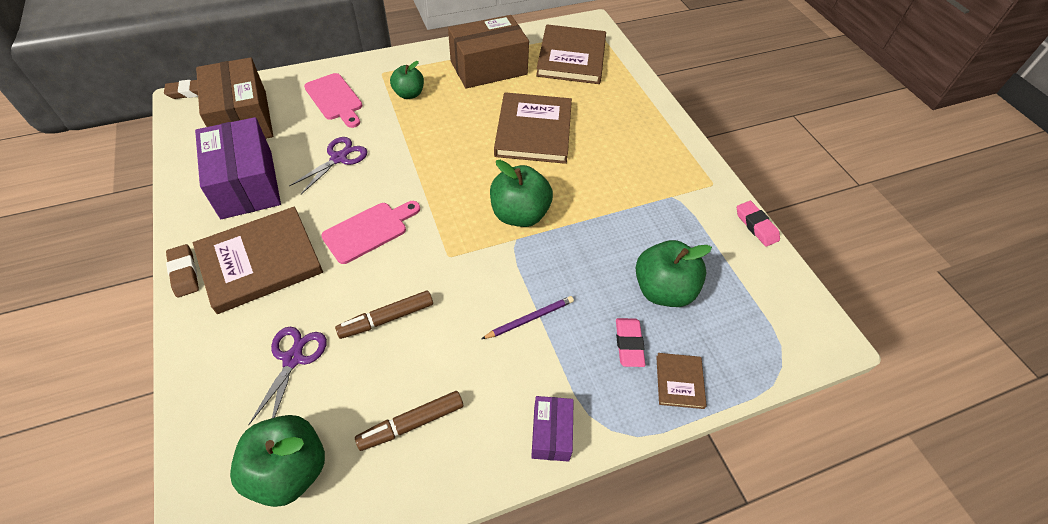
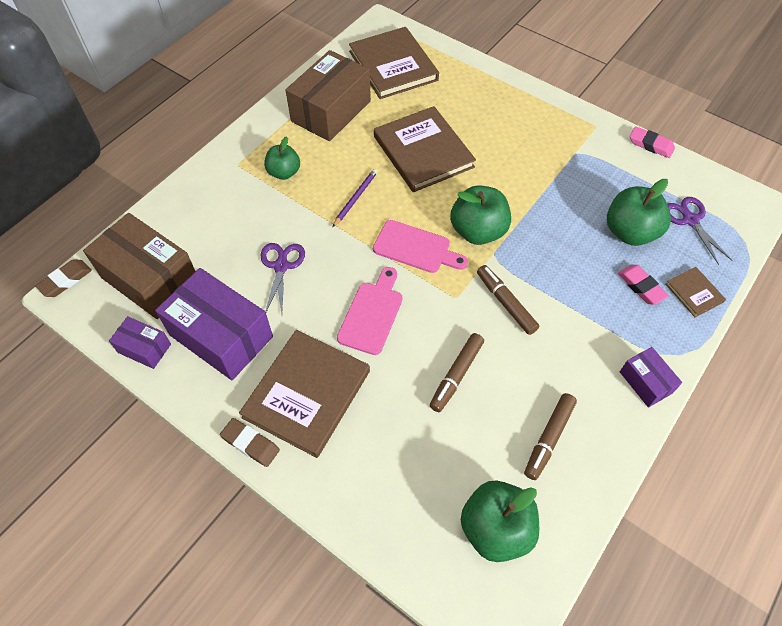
camera: 30 degrees left, 5 degrees up
purple scissors [249,327,327,425] -> purple scissors moved to [667,197,732,265]
pink cutting board [304,73,362,128] -> pink cutting board moved to [373,220,468,273]
purple pencil [482,296,574,339] -> purple pencil moved to [333,169,378,227]
none -> purple box [109,316,171,369]
none -> brown marker [477,265,539,335]

